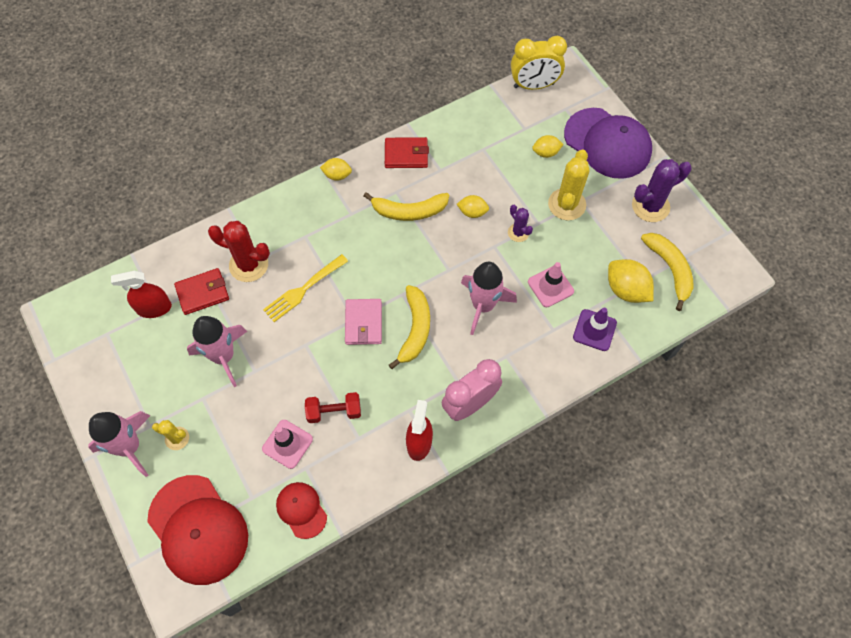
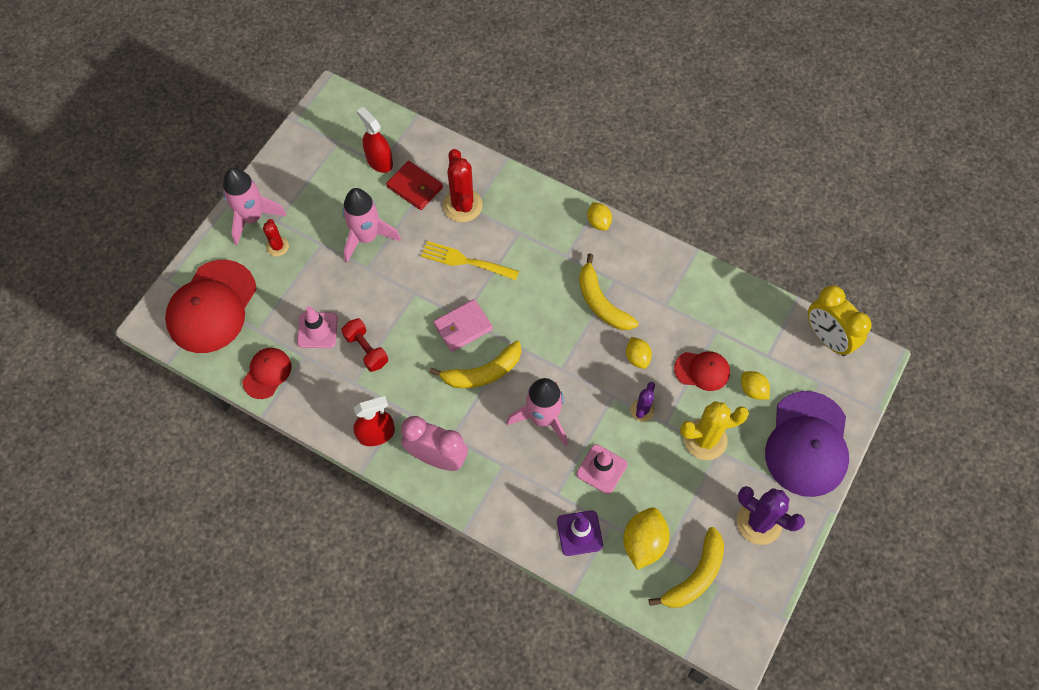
camera: 60 degrees right, 0 degrees up
yellow cactus [152,420,189,450] -> red cactus [263,219,289,257]
red wallet [385,137,429,168] -> none
none -> red cap [674,352,730,391]

